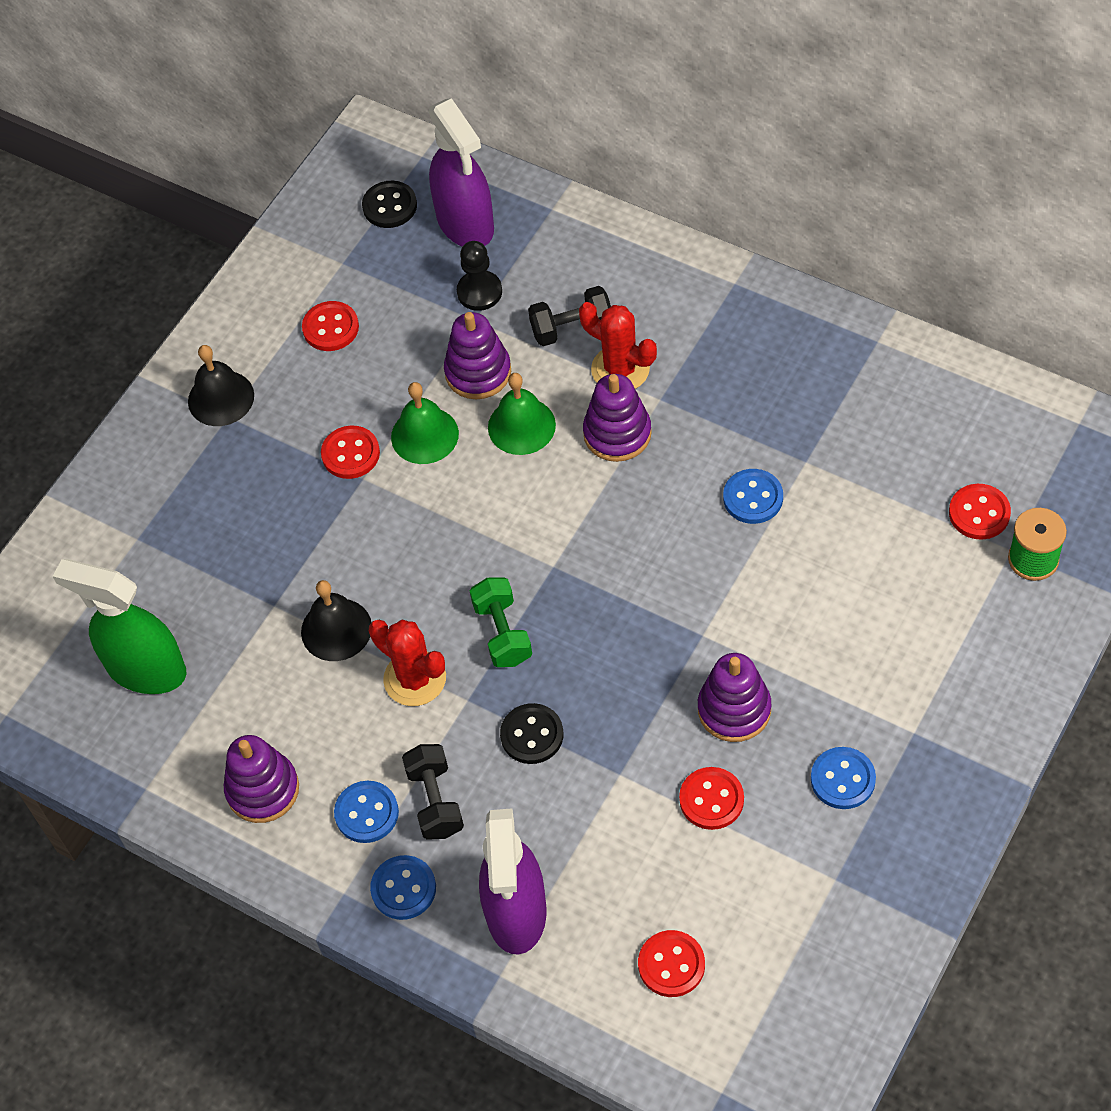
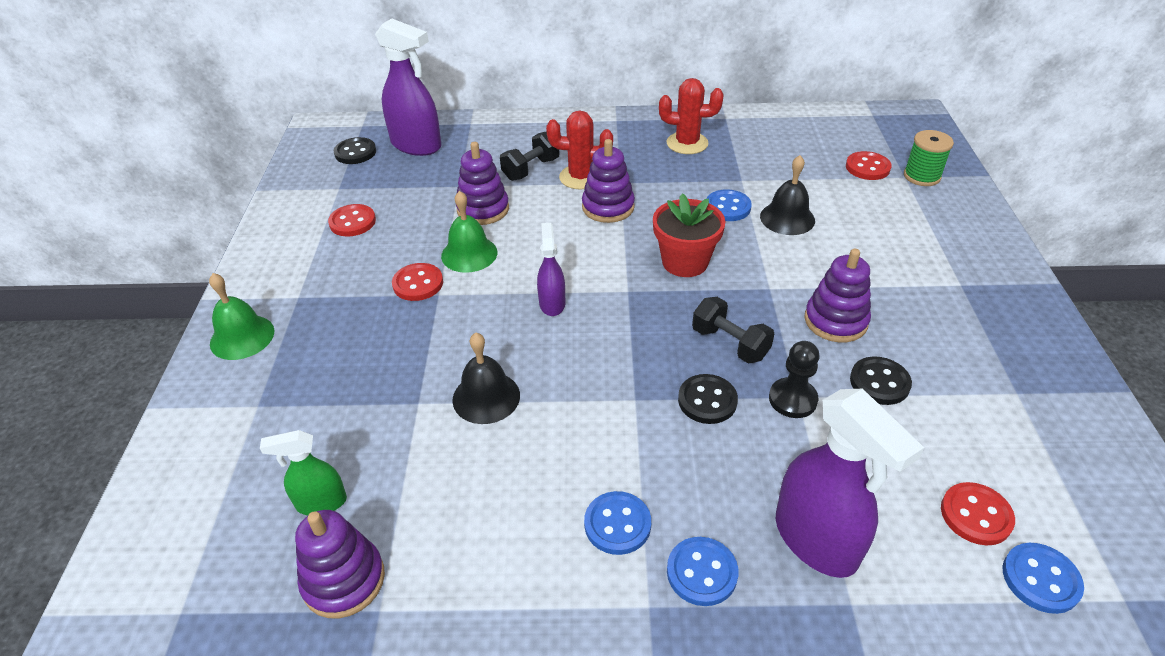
camera: 35 degrees left, 15 degrees down
green spray bottle [53,559,186,694] -> green spray bottle [260,430,347,515], size x0.55
black bell [188,345,254,426] -> black bell moved to [760,155,815,235]
purple stacking toy [224,735,299,823] -> purple stacking toy moved to [295,510,385,618]
red cactus [369,620,446,706] -> red cactus moved to [659,78,724,154]
black dumbbell [402,744,464,840] -> black dumbbell moved to [692,297,774,364]
black pawn [457,241,502,311] -> black pawn moved to [769,341,820,418]
green dumbbell [470,577,532,667] -> none
green bell [488,373,556,455] -> green bell moved to [209,273,274,360]
red button [679,767,744,830] -> black button [850,356,912,405]
blue button [811,747,876,809] -> blue button moved to [1002,543,1084,614]
none -> purple spray bottle [537,223,565,316]
none -> red flower pot [653,193,725,277]

